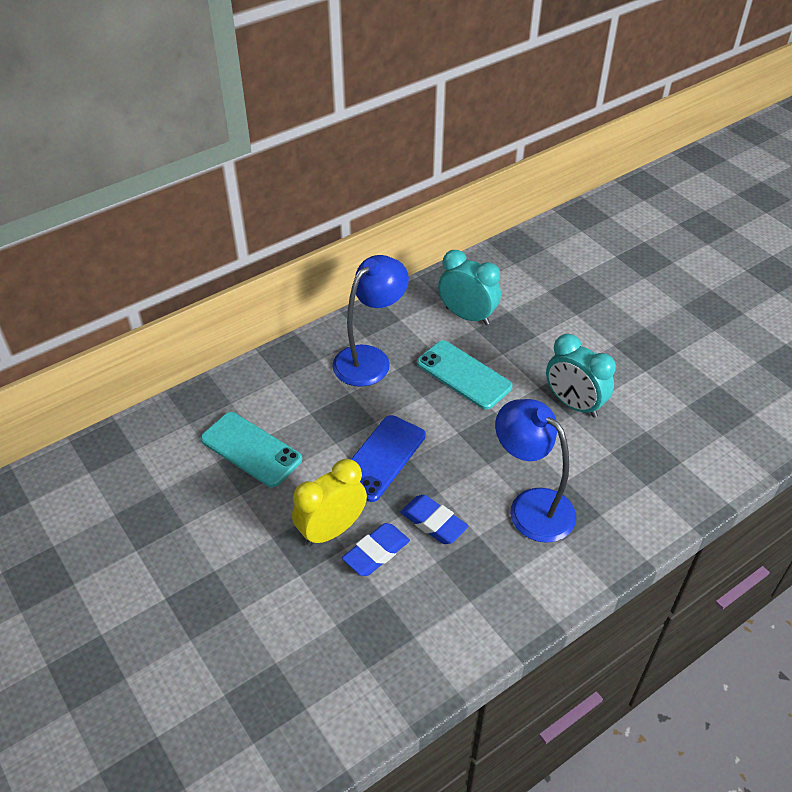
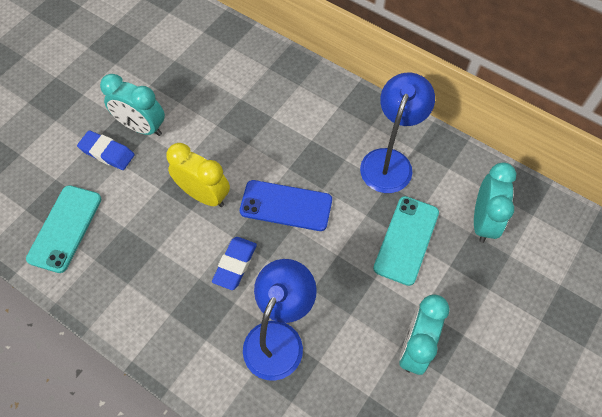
camera: 70 degrees right, 15 degrees up
turquoise phone [201,412,302,487] -> turquoise phone moved to [26,185,101,273]
blue lamp [332,255,409,387] -> blue lamp turned 90 degrees counterclockwise [360,72,435,193]
blue eraser [342,523,410,576] -> blue eraser moved to [77,130,135,170]
none -> turquoise clock [100,74,165,136]

